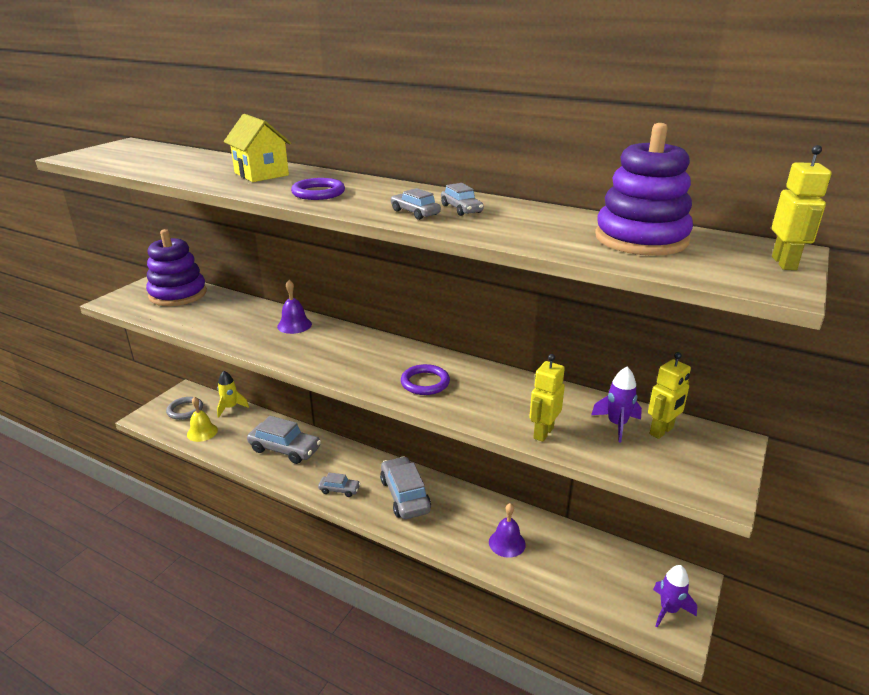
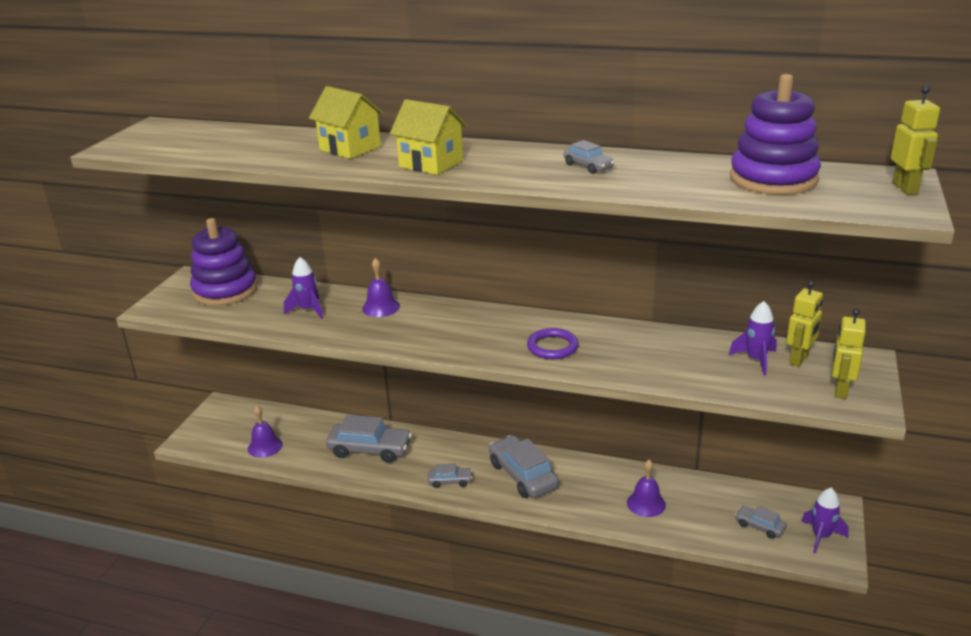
camera: 10 degrees left, 0 degrees up
grey ring [166,397,203,420] -> none
yellow bell [187,397,218,442] -> purple bell [248,406,283,458]
yellow rocket [217,371,249,418] -> none
purple ring [291,178,345,200] -> yellow house [390,99,467,175]
grey car [390,188,441,220] -> grey car moved to [735,506,787,539]
yellow robot [529,354,565,442] -> yellow robot moved to [832,309,866,399]
none -> purple rocket [284,257,323,319]

